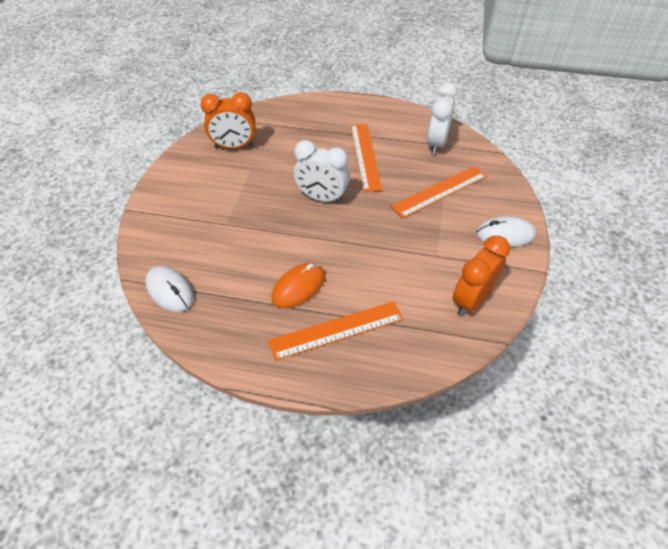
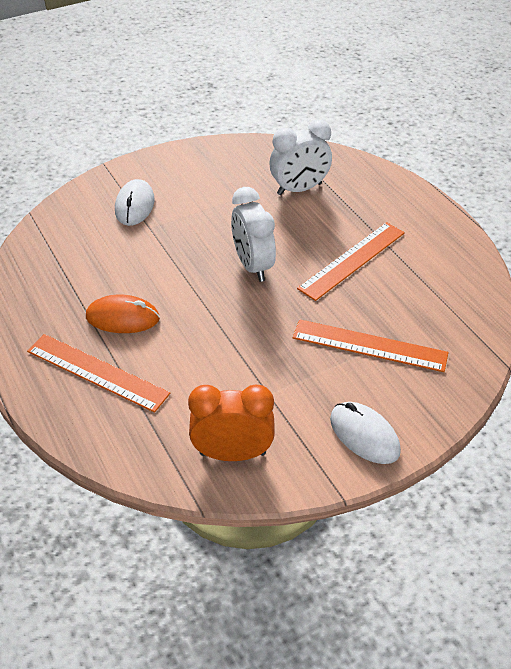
camera: 50 degrees right, 5 degrees down
white mouse [145,266,194,312] -> white mouse moved to [115,179,155,226]
orange clock [200,92,255,149] -> none
white clock [427,82,457,155] -> white clock moved to [270,120,332,195]

